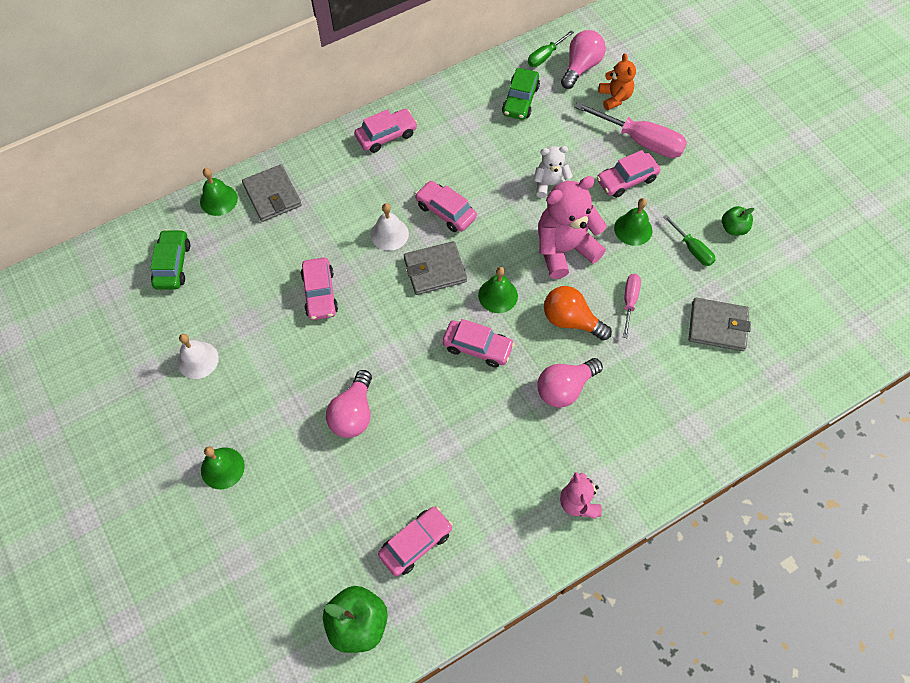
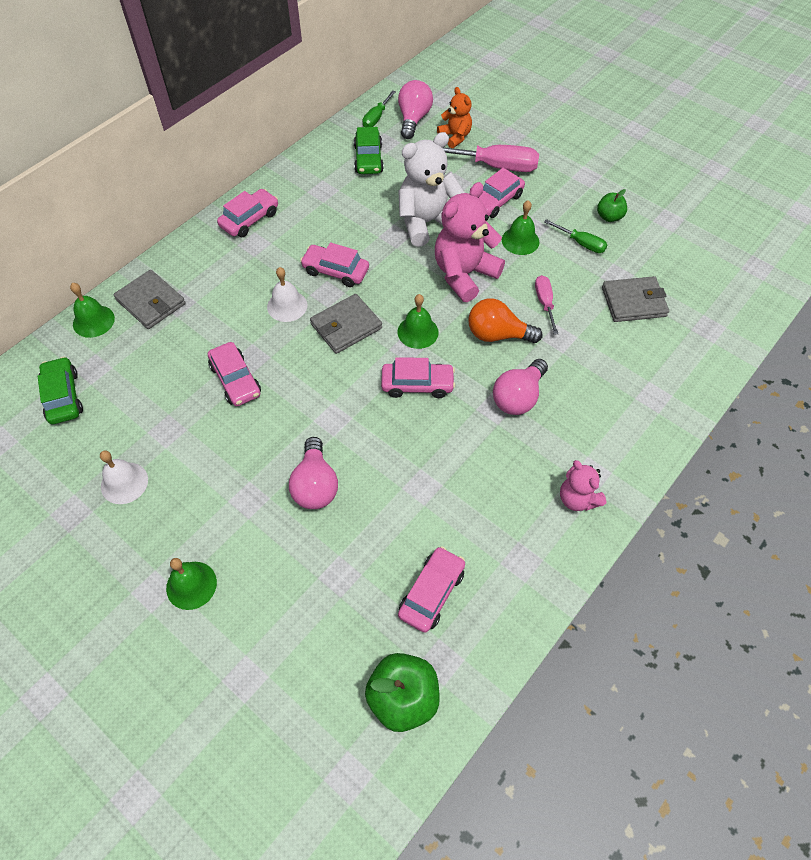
camera: 20 degrees left, 5 degrees down
white teddy bear [533,146,573,198] -> white teddy bear [398,132,465,247], size x1.79

